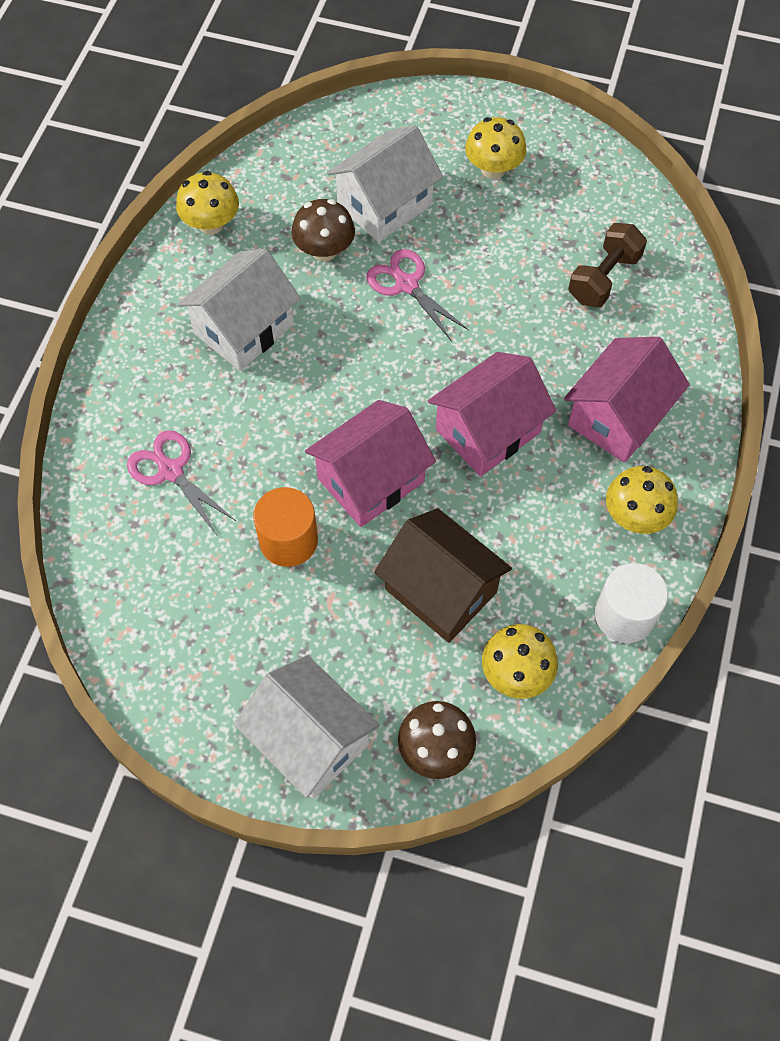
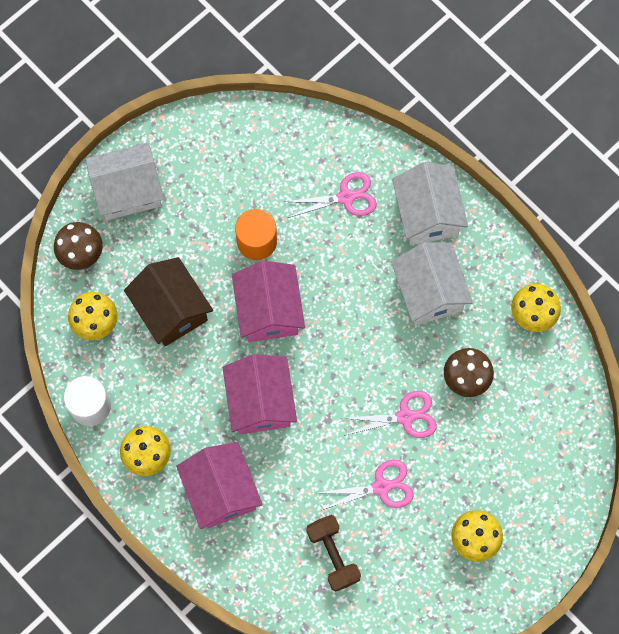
camera: 120 degrees right, 10 degrees up
white house [327,125,443,243] -> white house moved to [392,162,468,245]
brown house [374,508,512,643] -> brown house turned 75 degrees clockwise [124,257,213,346]
none -> pink scissors [318,460,414,510]

